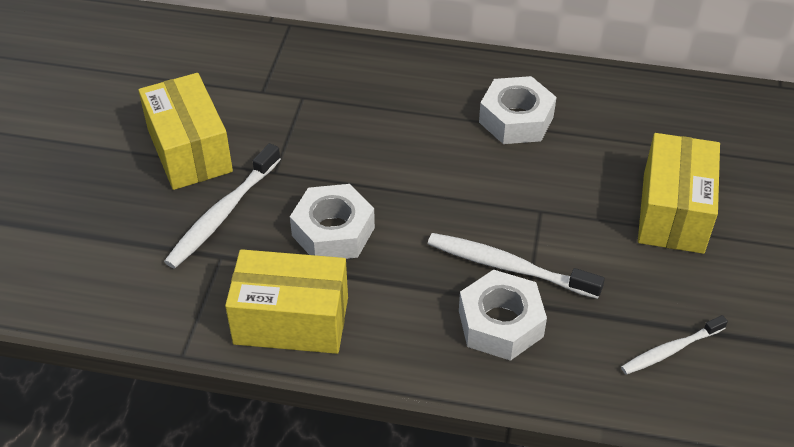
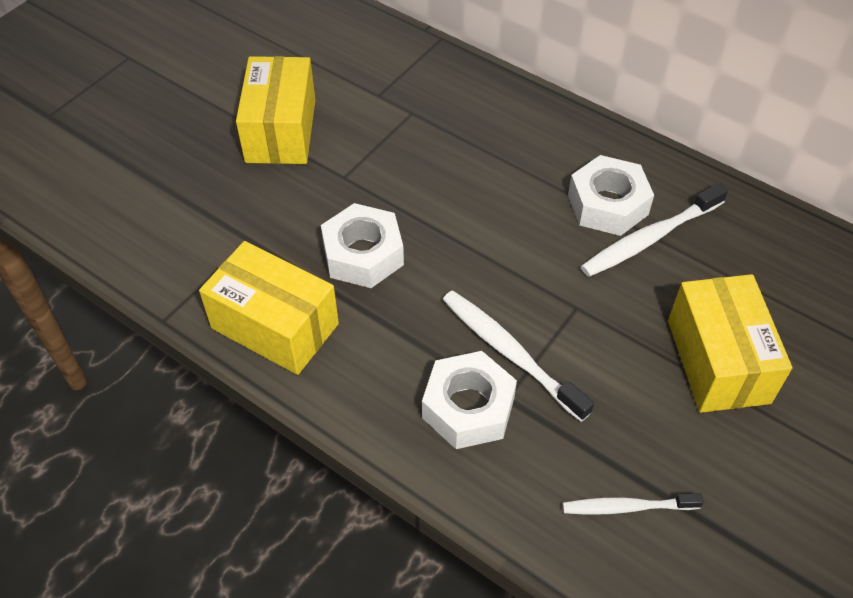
camera: 25 degrees right, 5 degrees up
white toothbrush [164,143,281,269] -> white toothbrush moved to [581,183,728,277]
yellow box [638,133,720,254] -> yellow box turned 45 degrees counterclockwise [668,274,792,413]

